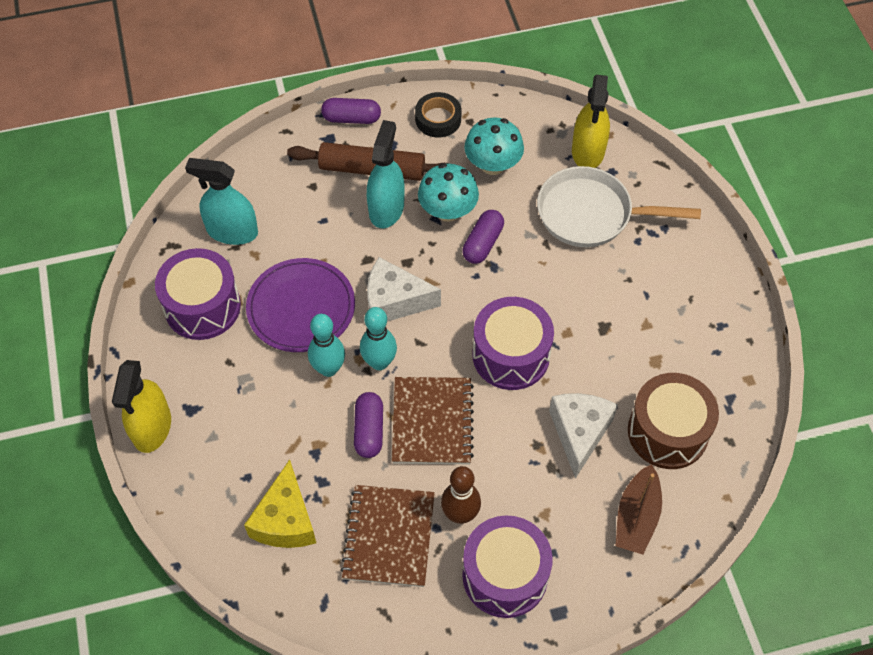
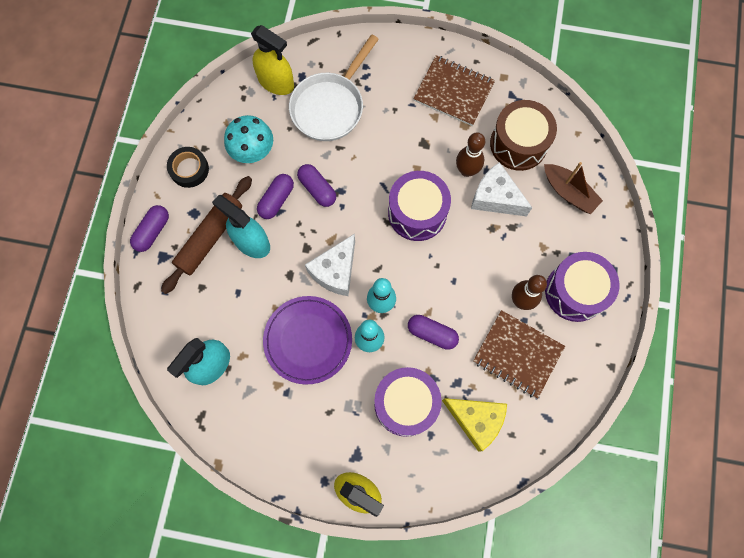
camera: 65 degrees left, 15 degrees up
purple drum [155,248,241,340] -> purple drum moved to [374,367,442,437]
brown notebook [392,377,474,464] -> brown notebook moved to [413,55,495,126]
turquoise mushroom [418,163,479,222] -> purple capsule [257,174,294,219]
none -> brown bowling pin [456,133,485,177]

